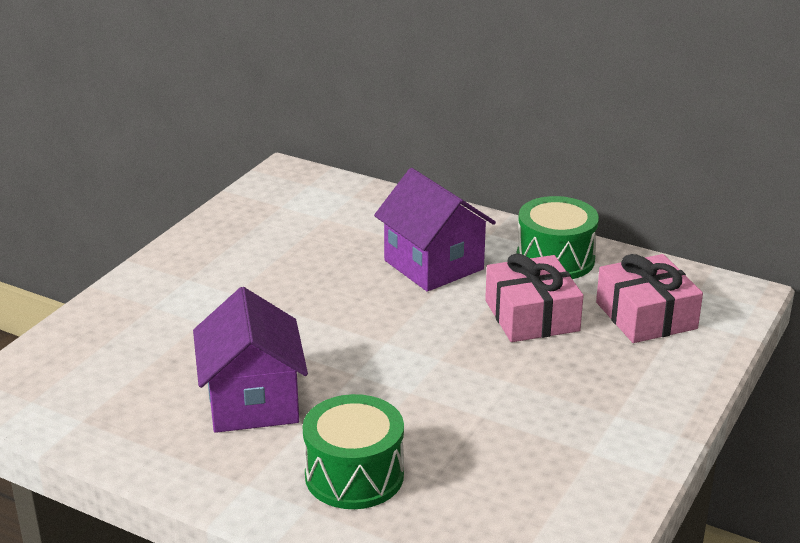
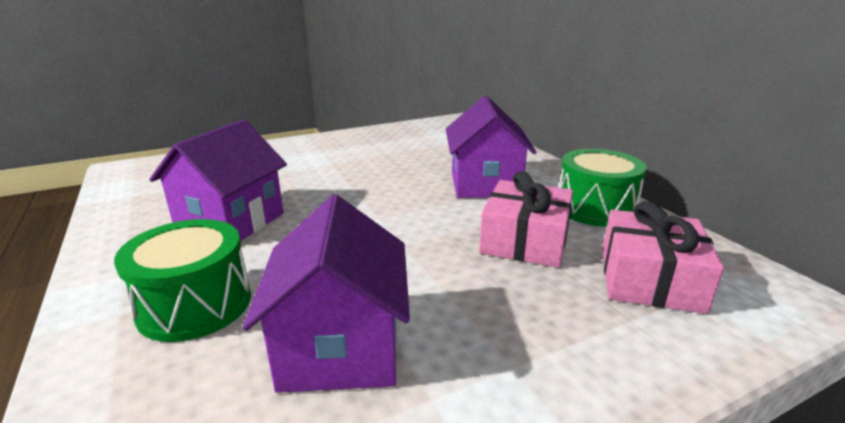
camera: 35 degrees right, 5 degrees down
none -> purple house [242,195,410,393]

